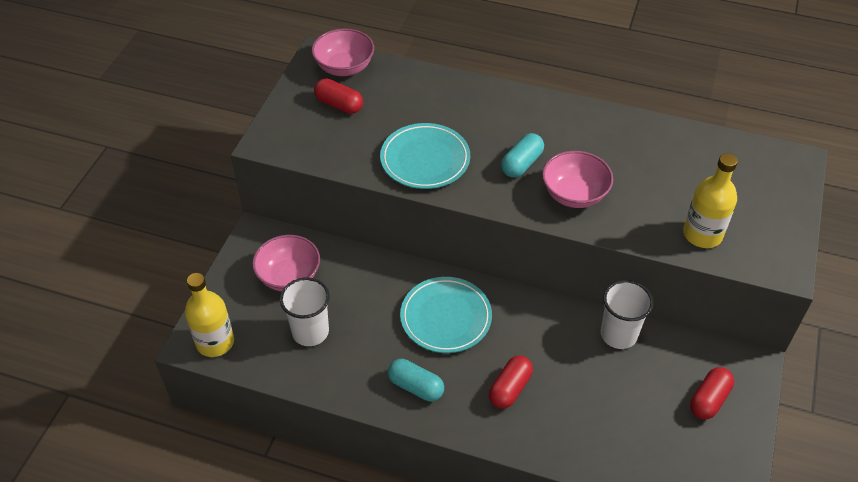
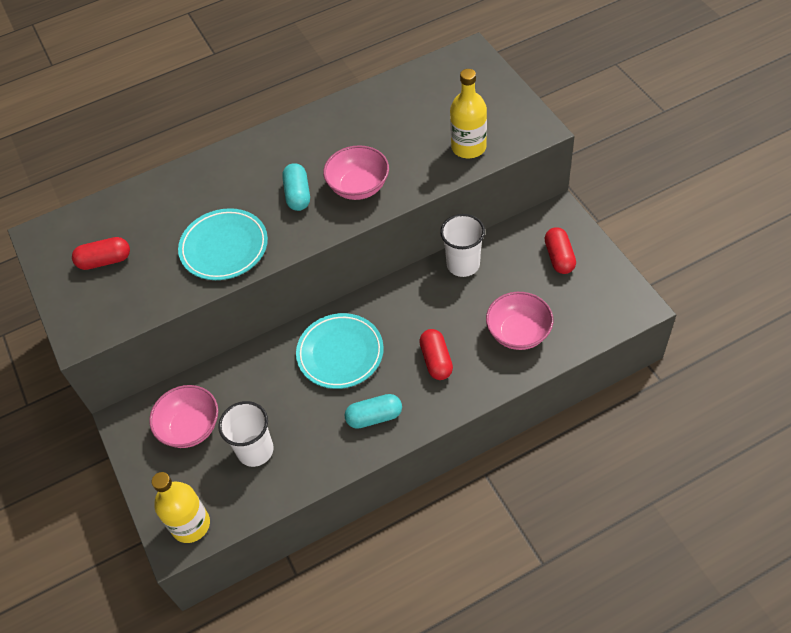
camera: 40 degrees left, 5 degrees up
pink bowl [312,28,374,76] -> pink bowl moved to [486,292,553,350]

